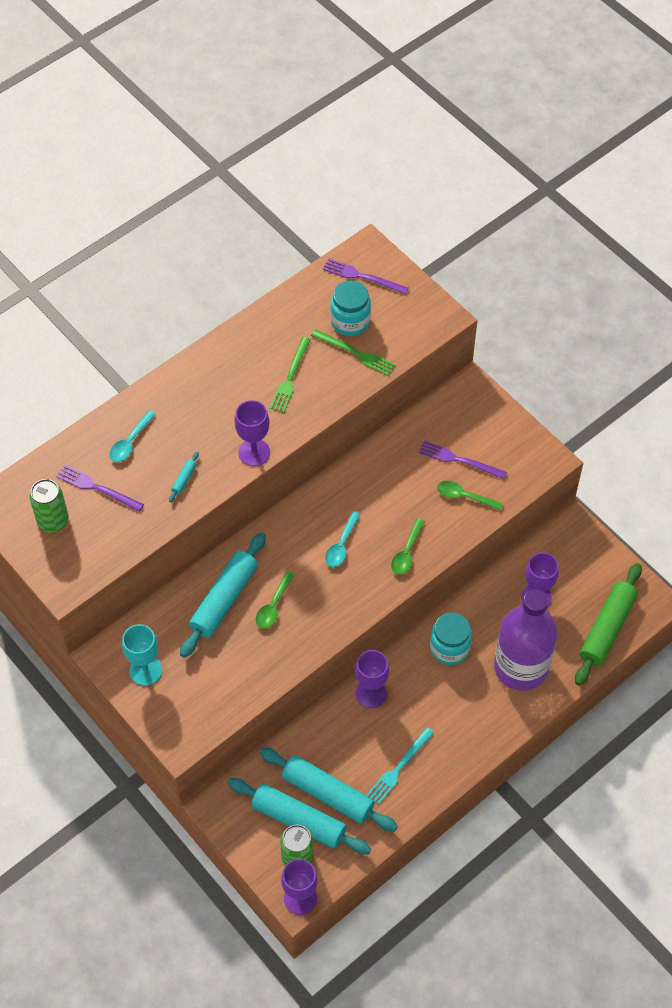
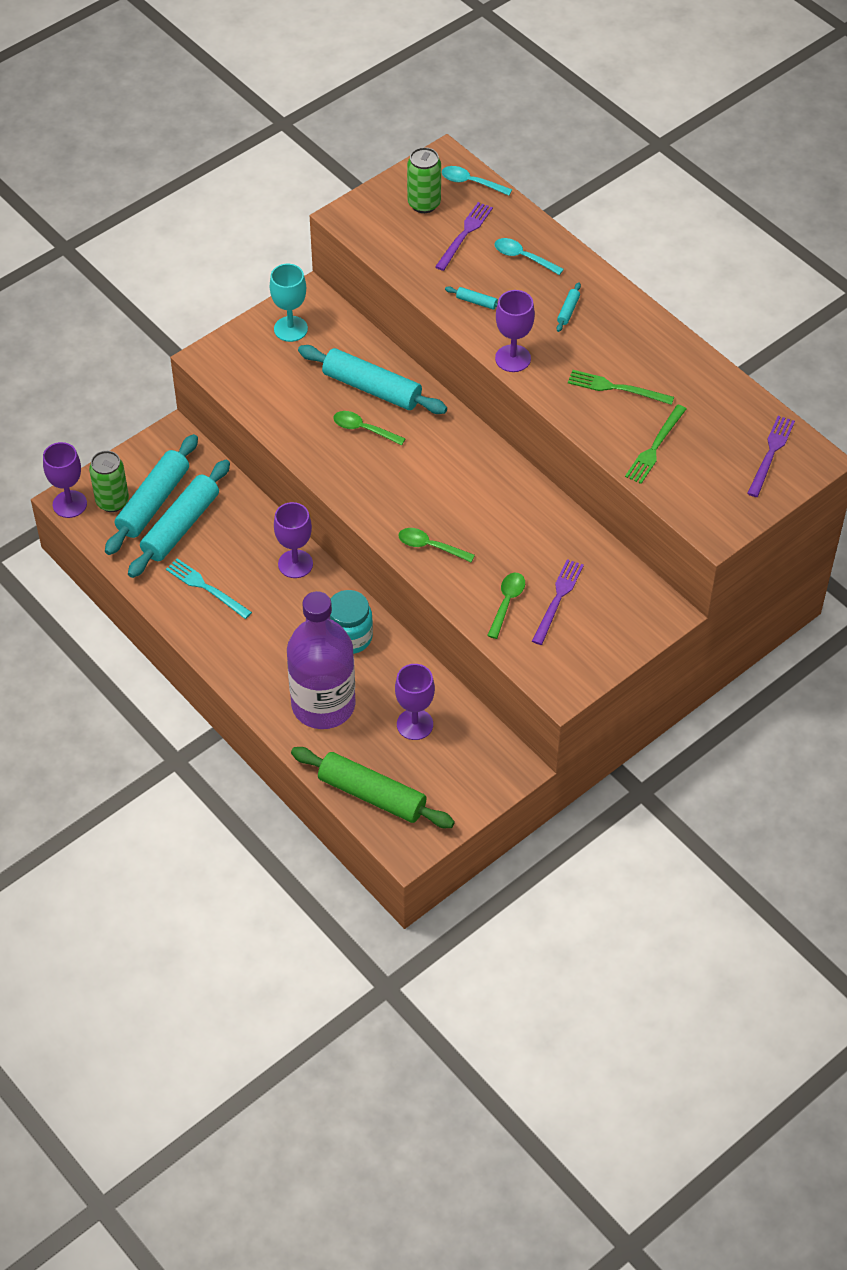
camera: 90 degrees right, 5 degrees down
turquoise spoon [325,511,361,567] -> turquoise spoon moved to [442,166,512,196]
turquoise jar [330,281,371,336] -> none
none -> turquoise rolling pin [556,282,581,332]

